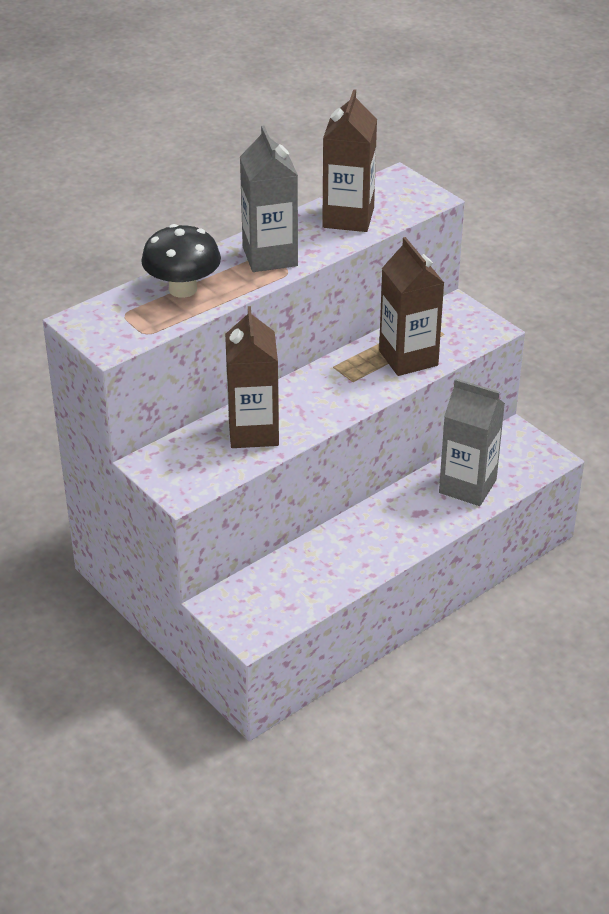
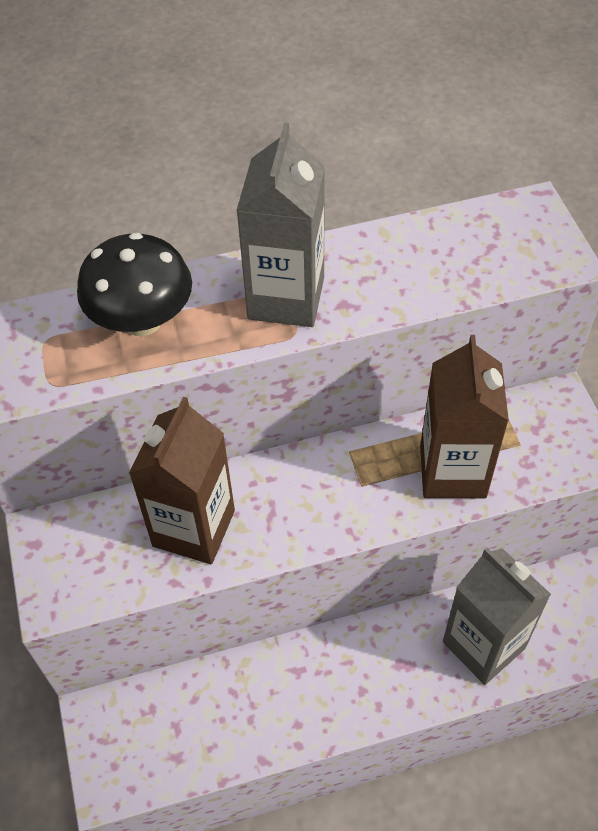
camera: 25 degrees right, 15 degrees up
brown carton [322,89,377,232] -> none

